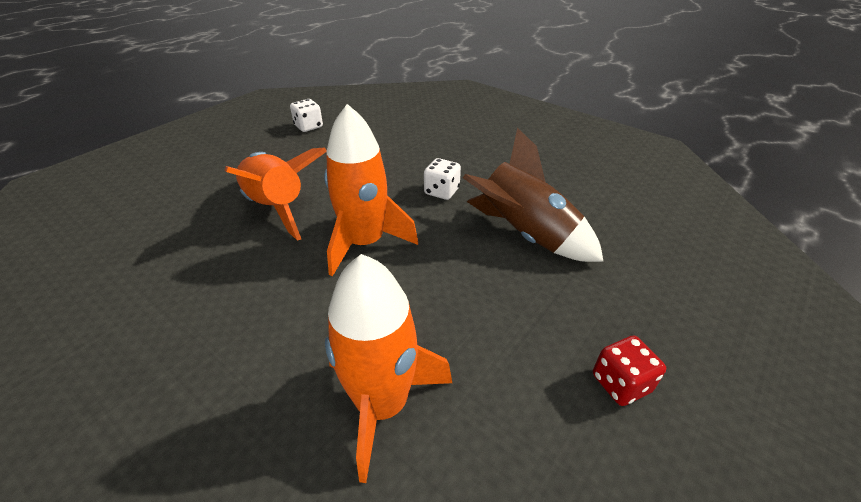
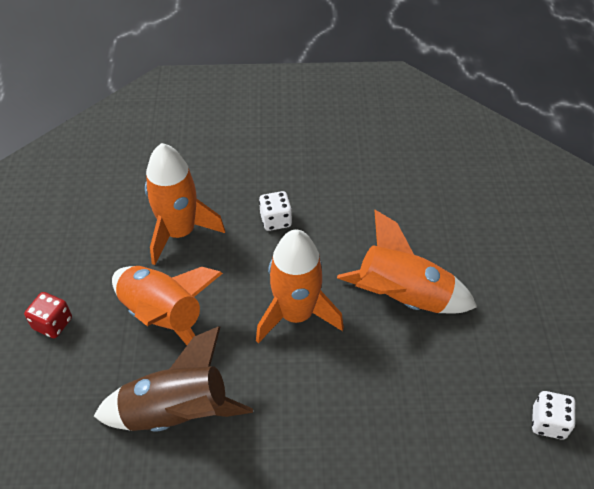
camera: 140 degrees right, 10 degrees up
white dice [424,158,461,200] -> white dice moved to [259,191,292,231]
none -> orange rocket [112,266,223,345]

